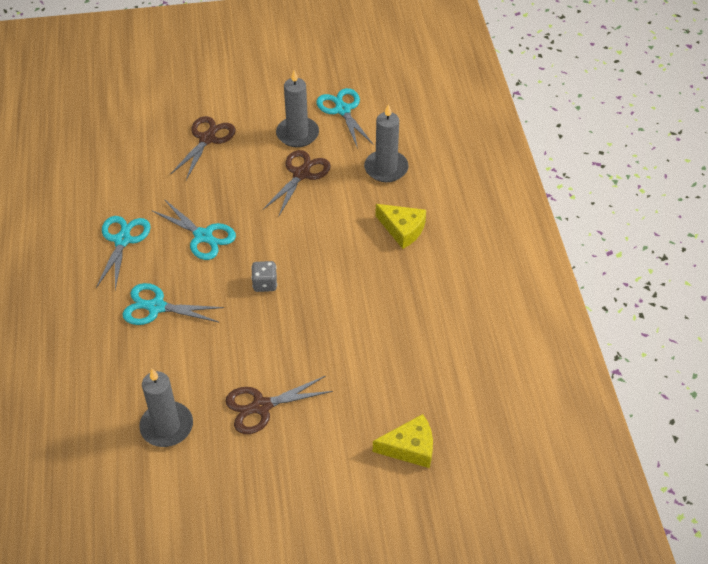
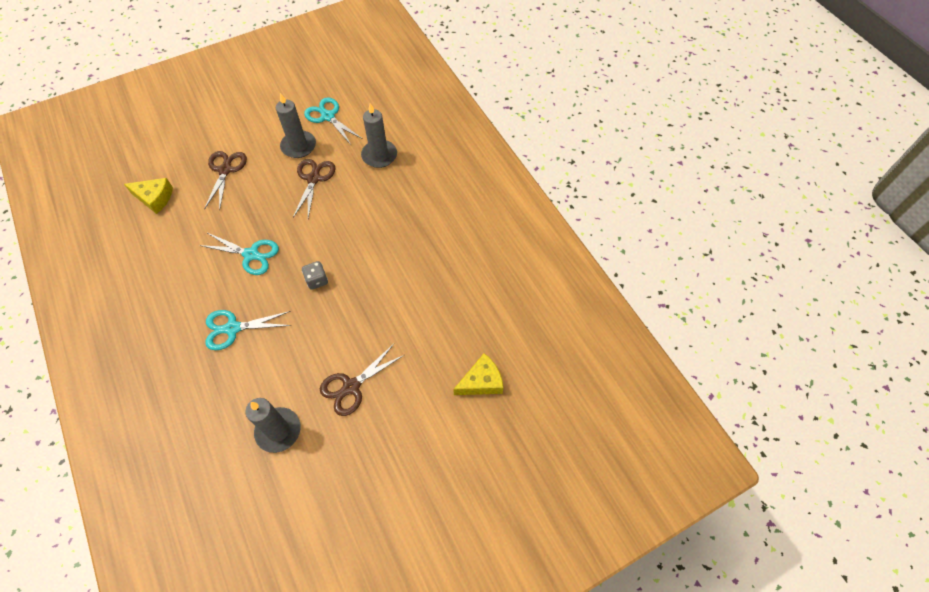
camera: 20 degrees left, 10 degrees up
turquoise scissors [96,216,151,290] -> none
yellow cheese [375,204,426,249] -> yellow cheese moved to [124,178,173,214]

